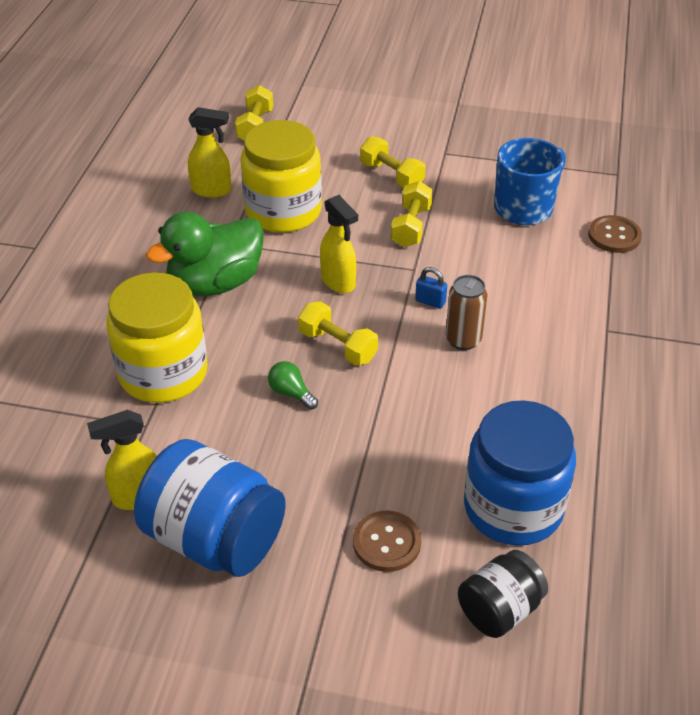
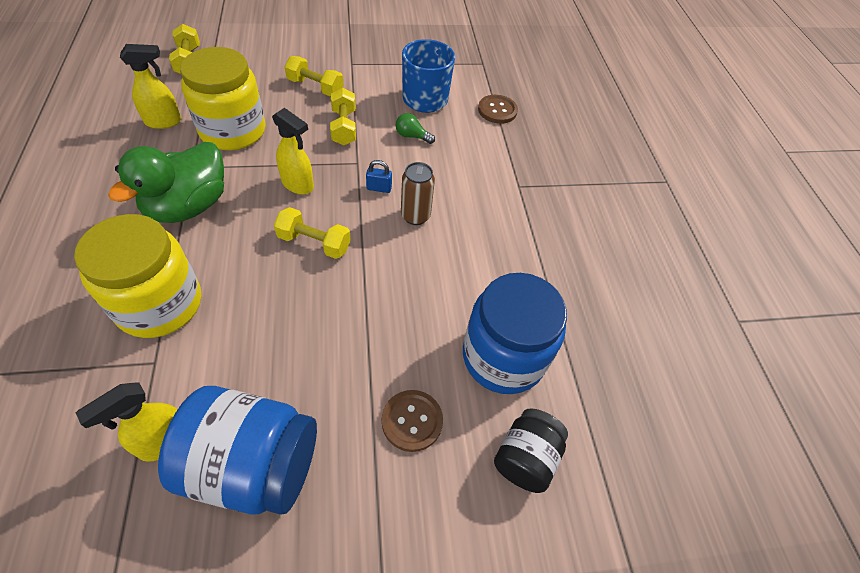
camera: 25 degrees left, 10 degrees up
green light bulb [268,361,318,410] -> green light bulb moved to [396,113,435,144]

